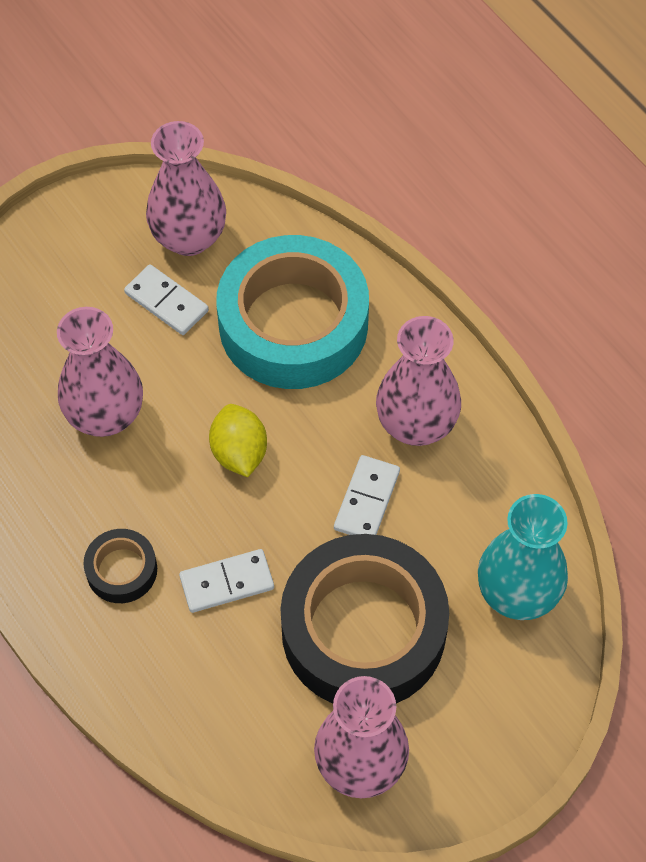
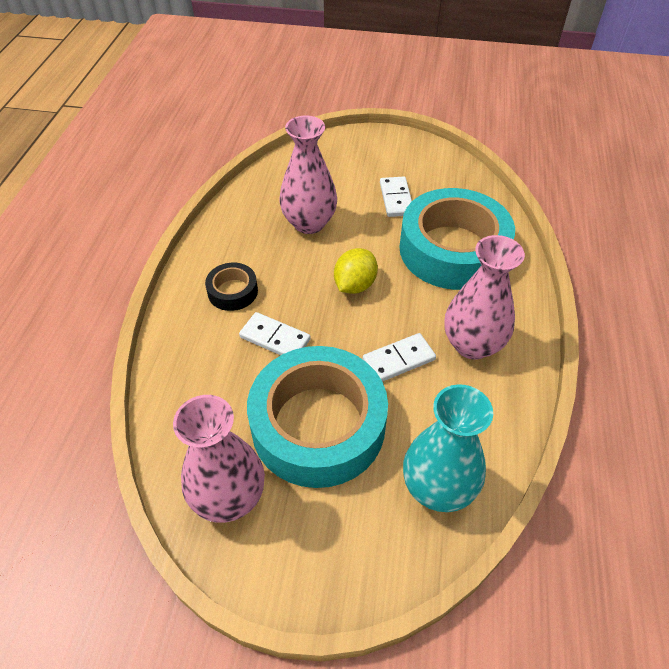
camera: 45 degrees right, 10 degrees down
pink vase [146,121,226,256] -> none
black tape [280,534,449,703] -> turquoise tape [247,346,388,488]

